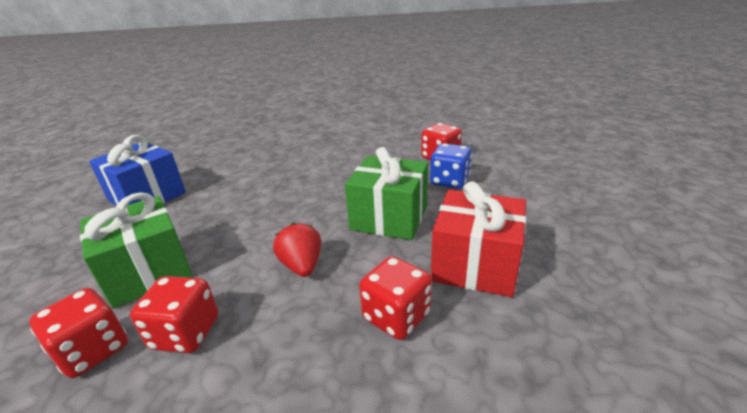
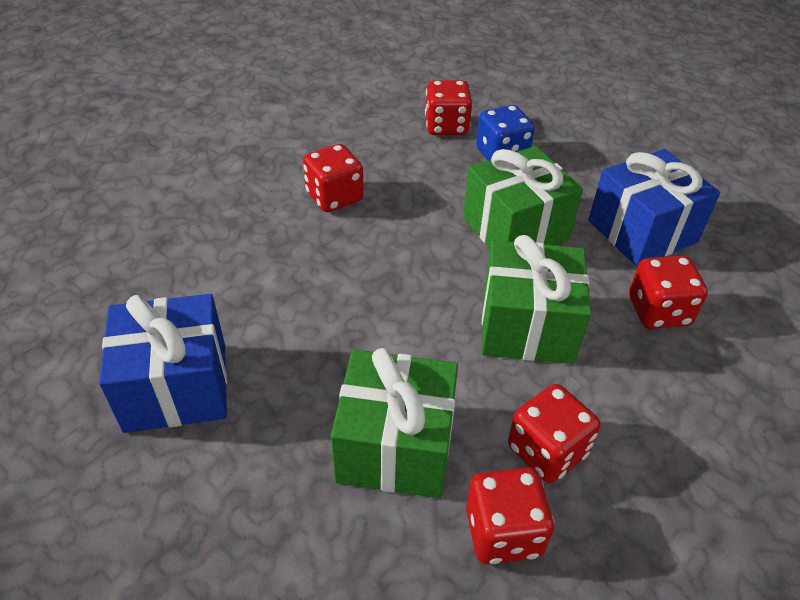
camera: 50 degrees left, 15 degrees up
red strawberry [273,223,321,277] -> green gift [482,235,591,364]
red gift [431,181,526,297] -> blue gift [589,149,720,267]
none -> red dice [303,144,364,212]

